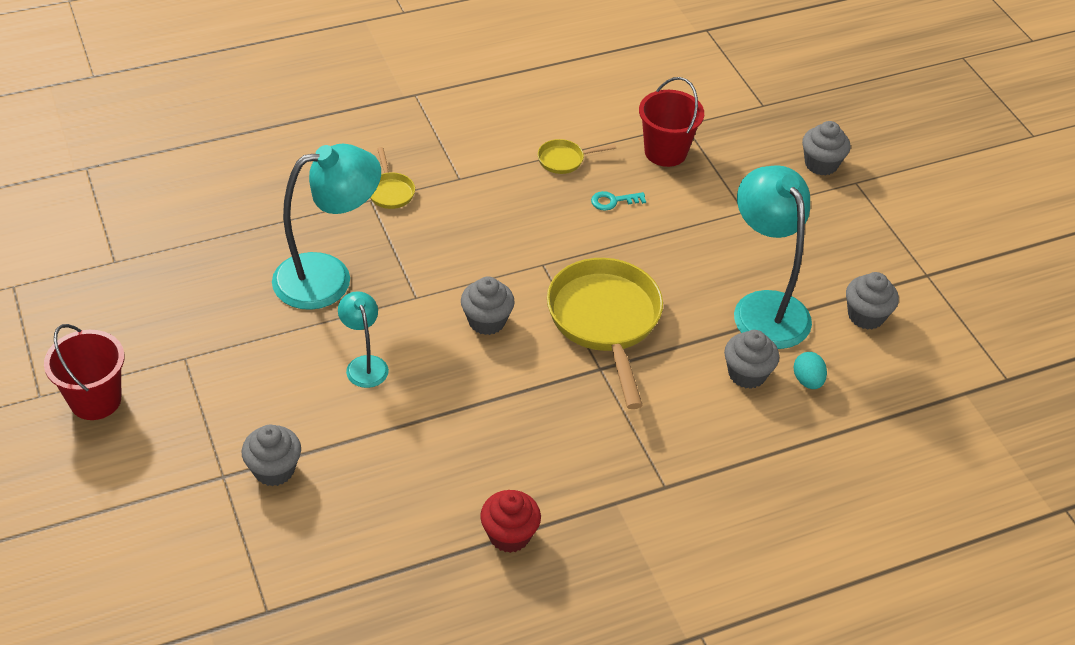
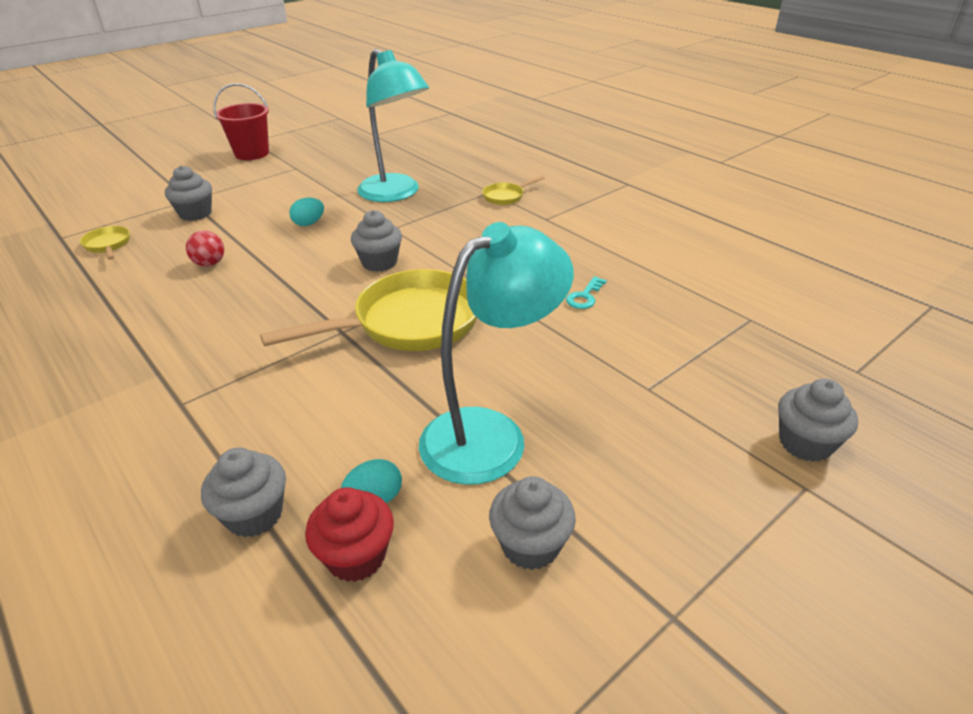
camera: 75 degrees right, 10 degrees down
turquoise lamp [338,291,389,388] -> turquoise egg [289,198,324,226]
red cupcake [480,490,541,553] -> red cupcake moved to [305,487,394,582]
yellow pan [538,139,616,174] -> yellow pan moved to [80,226,130,260]
turquoise key [591,191,646,211] -> turquoise key turned 120 degrees counterclockwise [566,276,607,309]
red bucket [639,77,704,167] -> none
grey cupcake [724,330,779,389] -> grey cupcake moved to [201,448,286,537]
none -> red ball [186,231,224,267]

